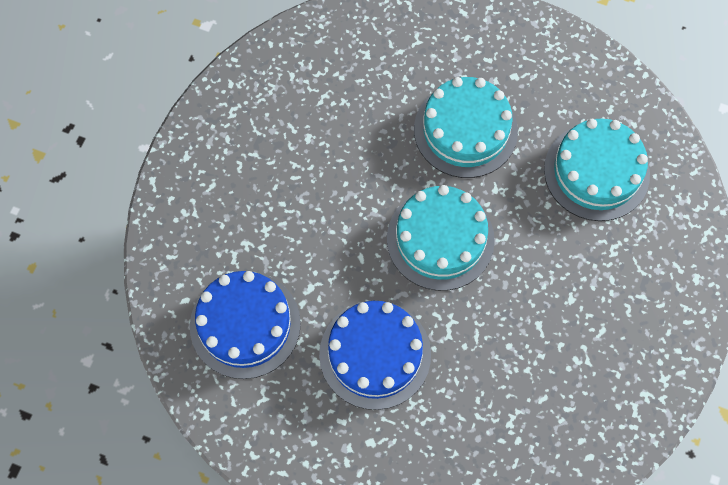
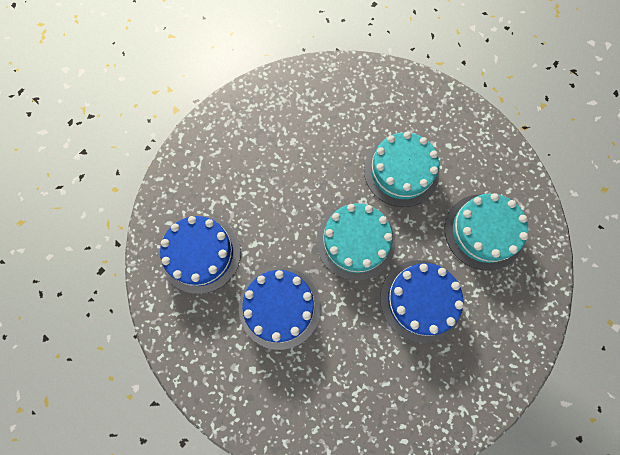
camera: 20 degrees right, 5 degrees up
none -> blue cake [380,260,464,343]

